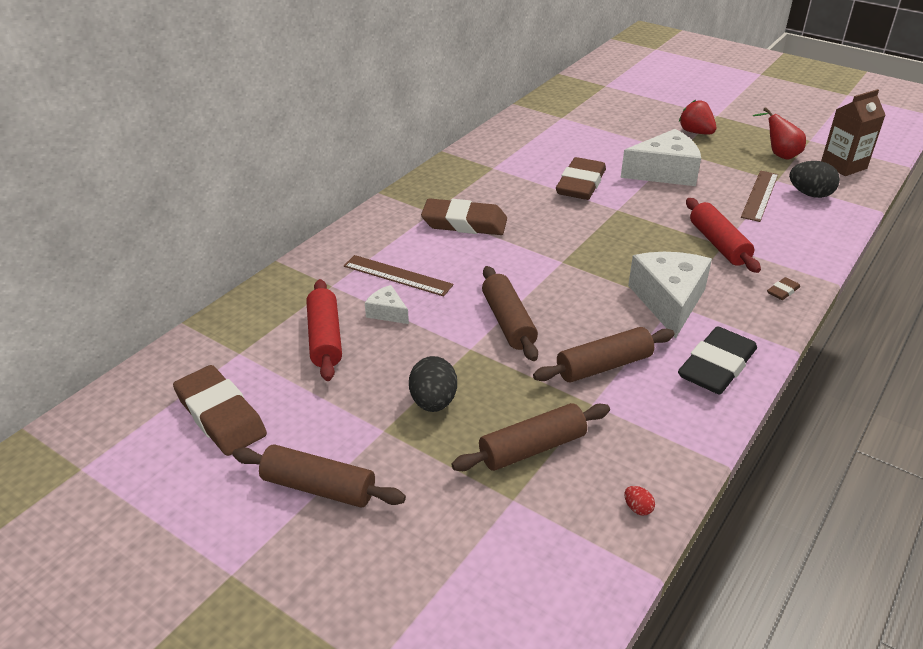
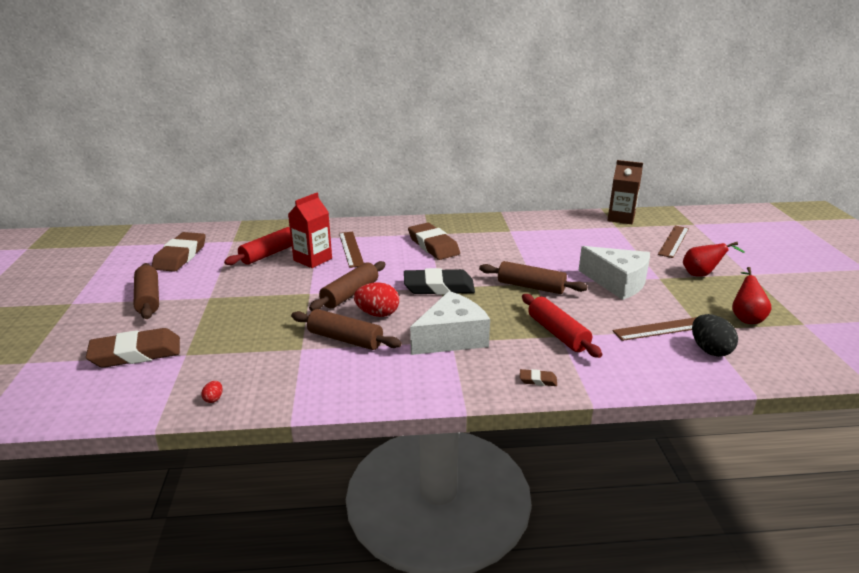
camera: 50 degrees right, 10 degrees down
white cheese [365,285,409,324] -> red carton [288,193,332,268]
black egg [409,356,457,412] -> none
brown rolling pin [451,403,610,471] -> brown rolling pin moved to [479,261,588,294]
brown eraser [556,157,606,200] -> brown eraser moved to [86,328,180,368]
black eraser [678,326,757,394] -> black eraser moved to [404,268,475,295]
red strawberry [679,100,716,134] -> red pear [683,242,744,277]
red rolling pin [686,198,761,273] -> red rolling pin turned 60 degrees counterclockwise [522,294,602,358]
brown carton [821,89,885,176] -> brown carton moved to [607,160,643,224]
none -> red egg [354,282,399,317]
none -> brown ruler [658,226,689,258]

